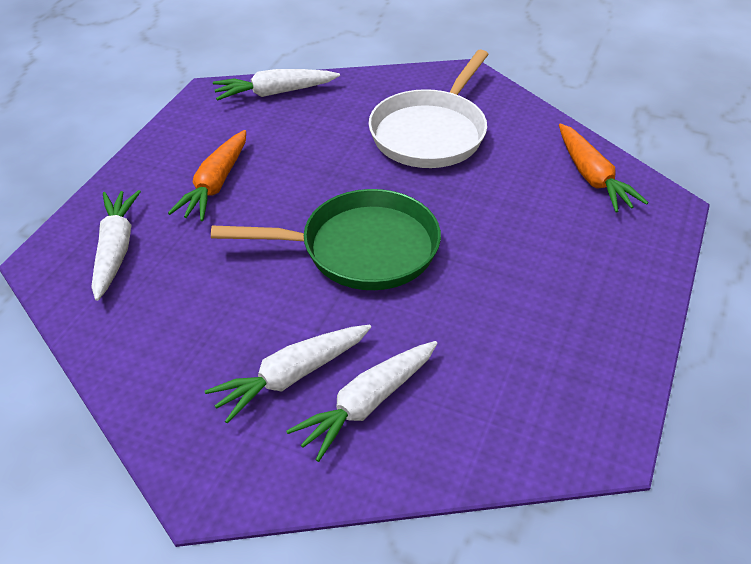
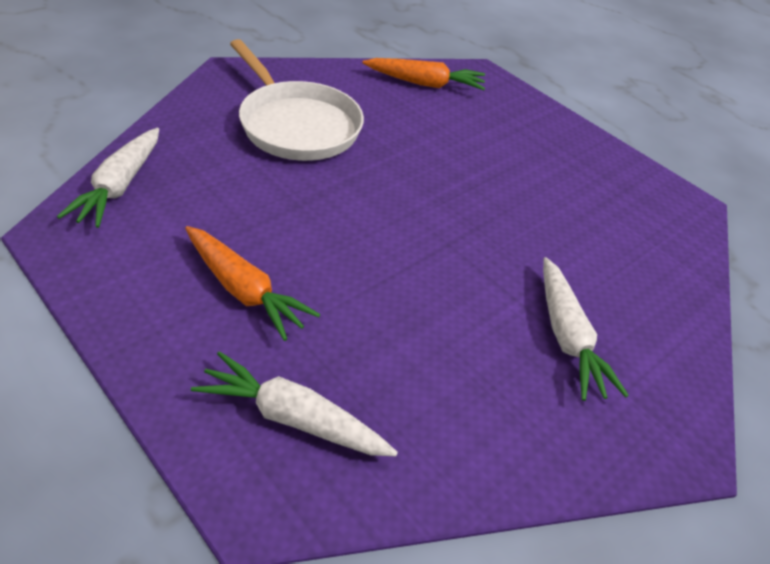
camera: 70 degrees left, 0 degrees up
green pan [211,189,441,290] -> none
white carrot [286,341,438,462] -> none

